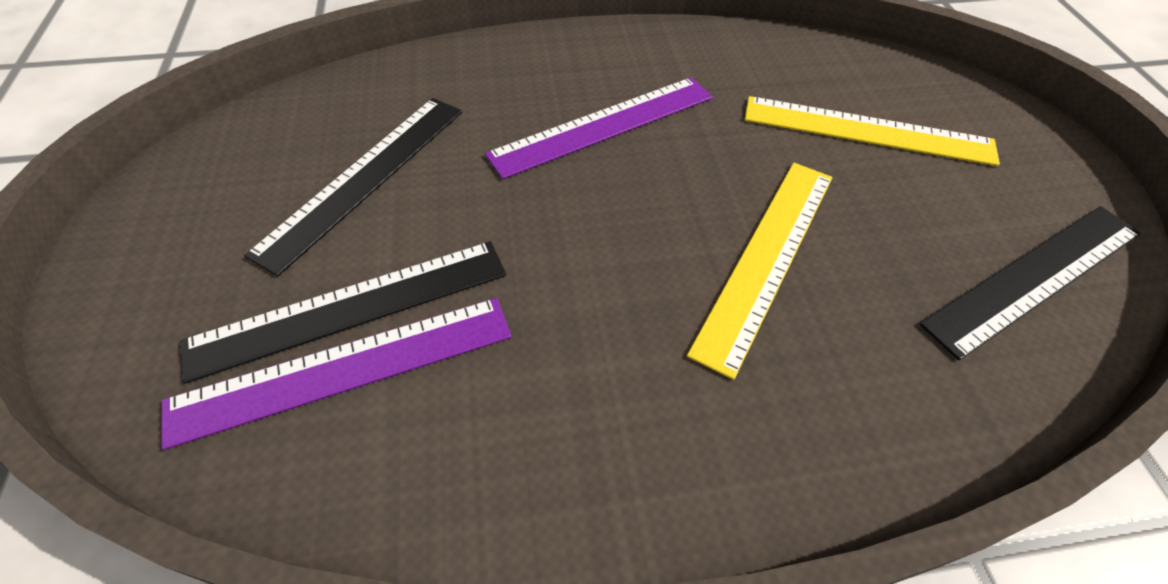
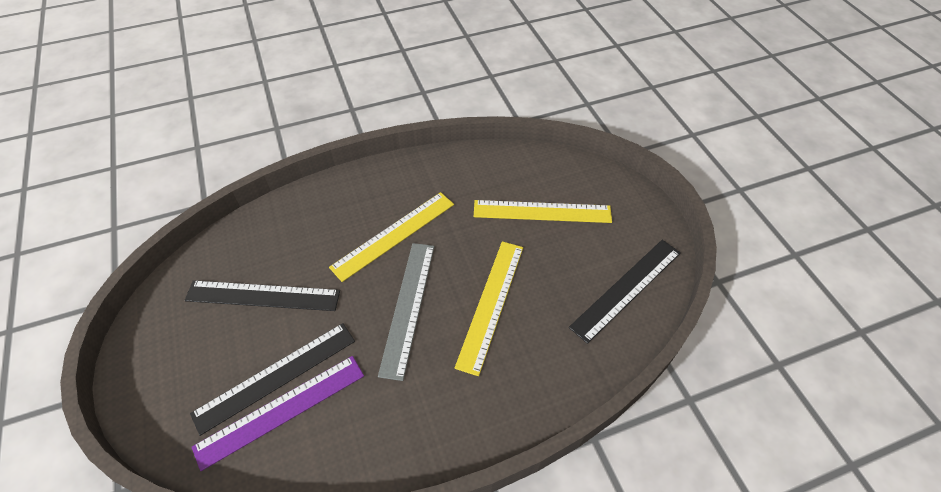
camera: 10 degrees left, 0 degrees up
black ruler [244,98,462,277] -> black ruler turned 75 degrees clockwise [185,280,340,311]
purple ruler [485,77,713,179] -> yellow ruler [329,192,454,282]
none -> grey ruler [378,243,434,381]

